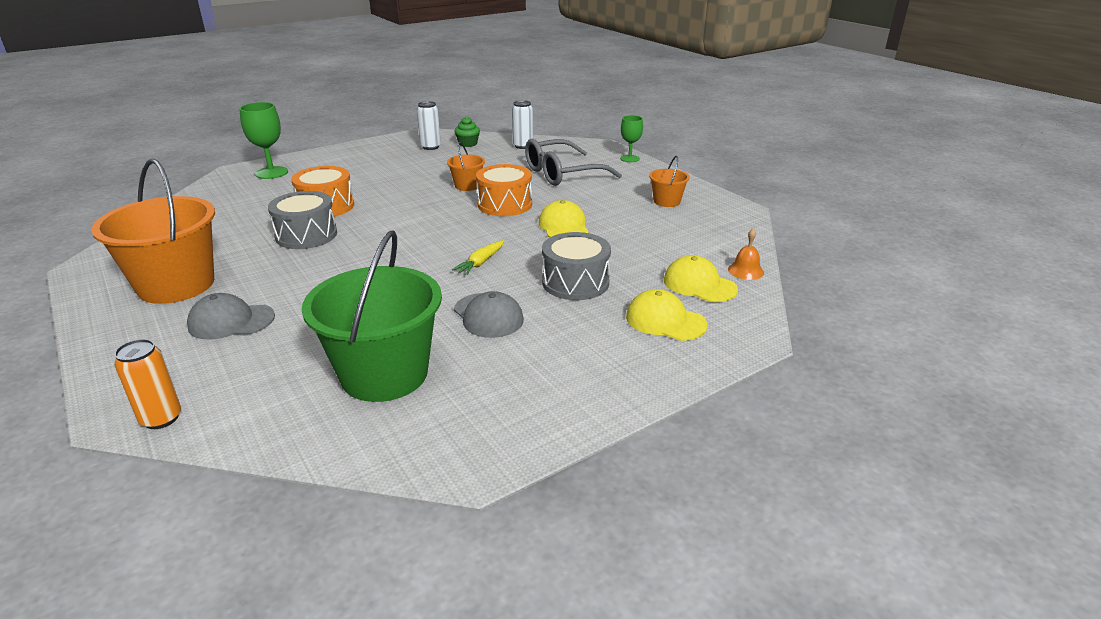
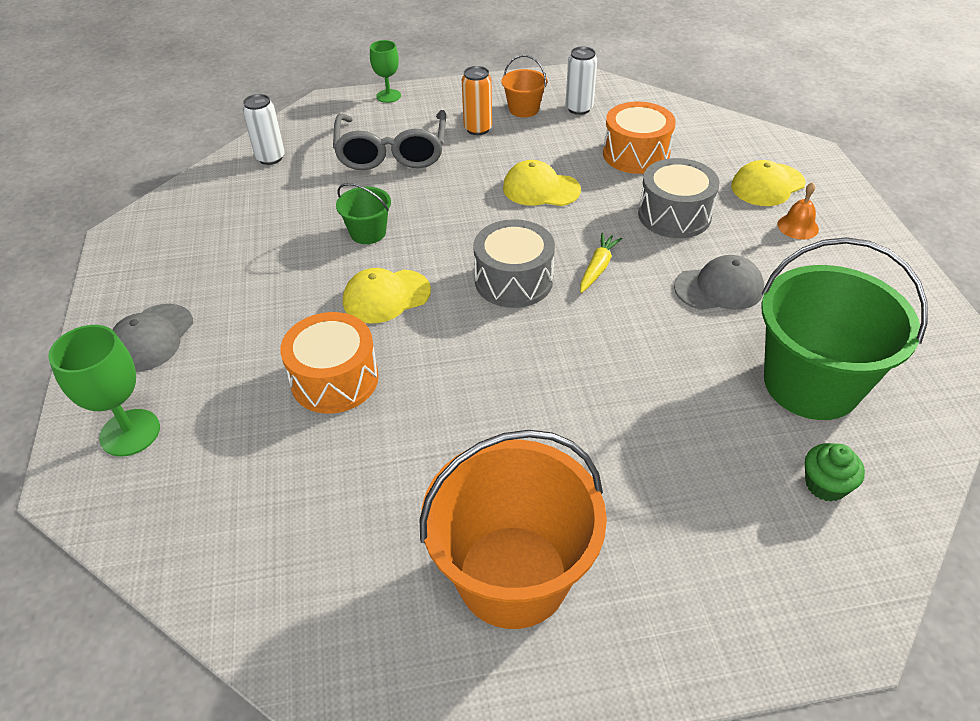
camera: 65 degrees left, 15 degrees up
orange can [114,339,181,429] -> orange can moved to [462,66,492,135]
grey cap [187,293,275,340] -> grey cap moved to [112,304,193,372]
grey drum [268,191,337,249] -> grey drum moved to [473,219,555,308]
white can [417,101,441,150] -> white can moved to [566,47,597,115]
orange bucket [447,142,485,191] -> green bucket [336,183,391,244]
yellow carrot [452,240,504,275] -> yellow carrot turned 120 degrees counterclockwise [580,233,623,293]
green cupcake [454,117,480,147] -> green cupcake moved to [805,443,865,502]
orange drum [476,164,532,216] -> orange drum moved to [603,101,676,174]
yellow cap [664,255,738,302] -> yellow cap moved to [343,268,431,323]
orange bell [728,229,764,280] -> orange bell moved to [778,182,819,240]

